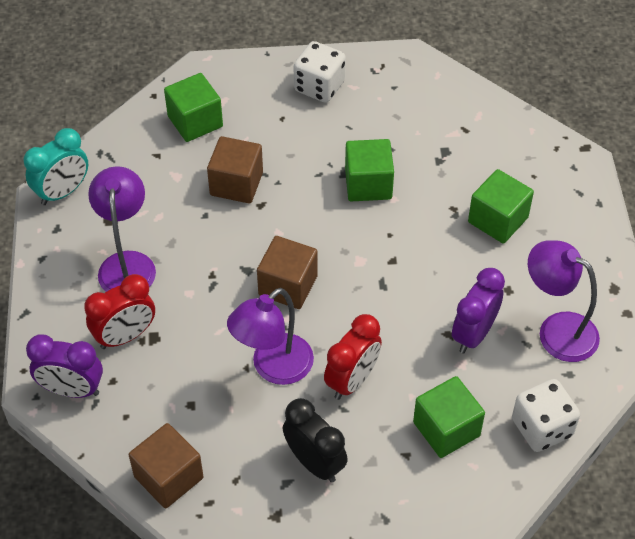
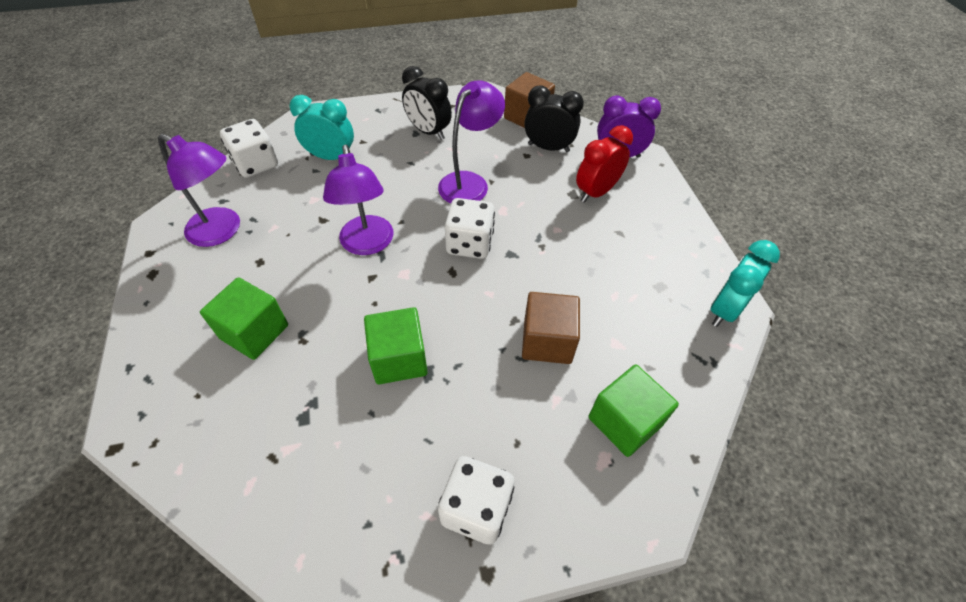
camera: 170 degrees right, 0 degrees up
purple lamp [88,166,156,292] -> purple lamp moved to [323,144,393,255]
brown cube [257,236,318,309] -> white dice [445,198,495,259]
red clock [324,314,382,400] -> none
green cube [413,376,485,458] -> turquoise clock [289,95,354,160]
purple clock [452,268,505,354] -> none
none -> black clock [524,86,584,152]

